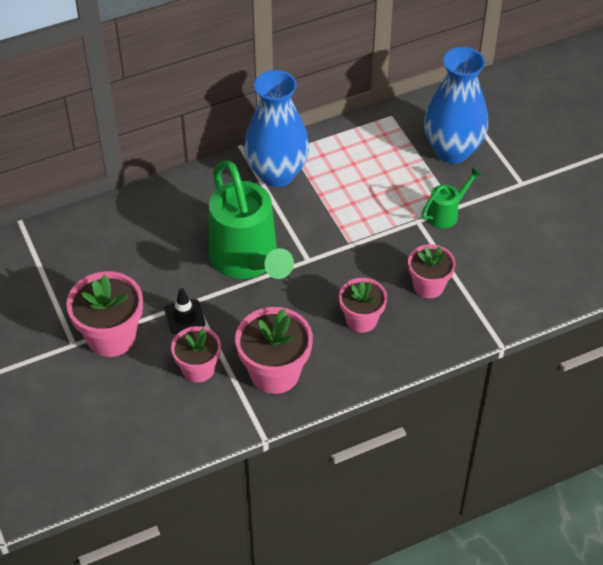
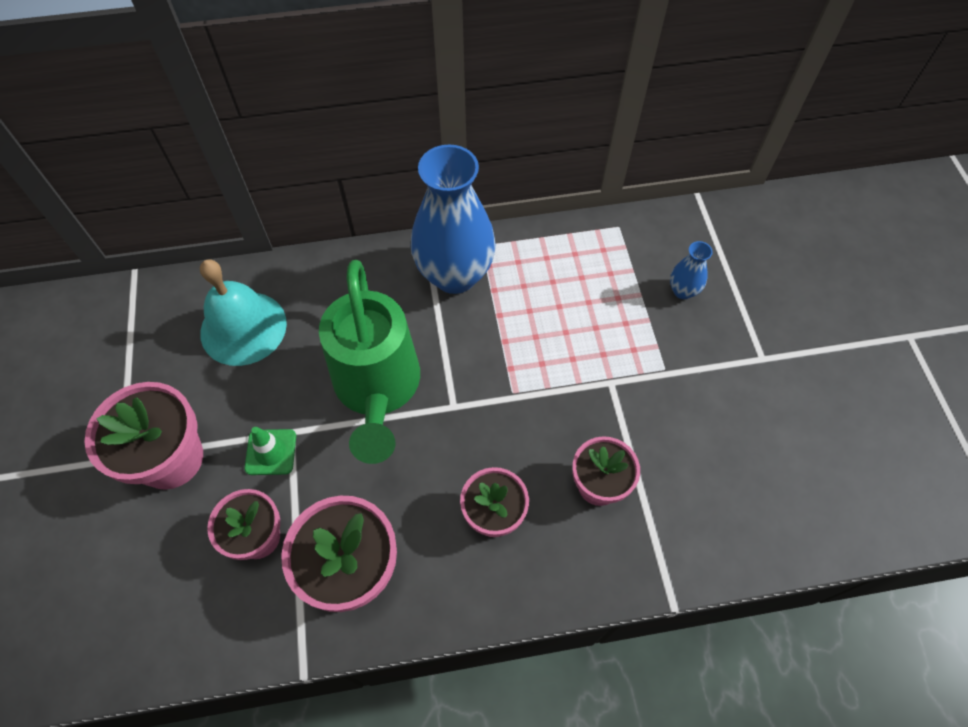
camera: 15 degrees right, 10 degrees up
black traffic cone [164,288,205,334] -> green traffic cone [245,427,296,475]
green watering can [421,167,482,229] -> none
blue vase [424,47,488,163] -> blue vase [670,241,713,299], size x0.43
none -> turquoise bell [200,260,287,366]

